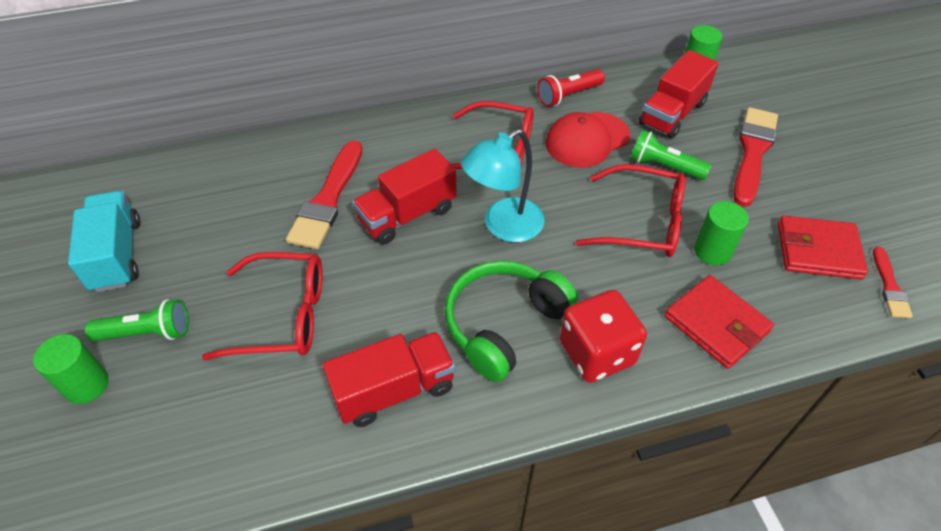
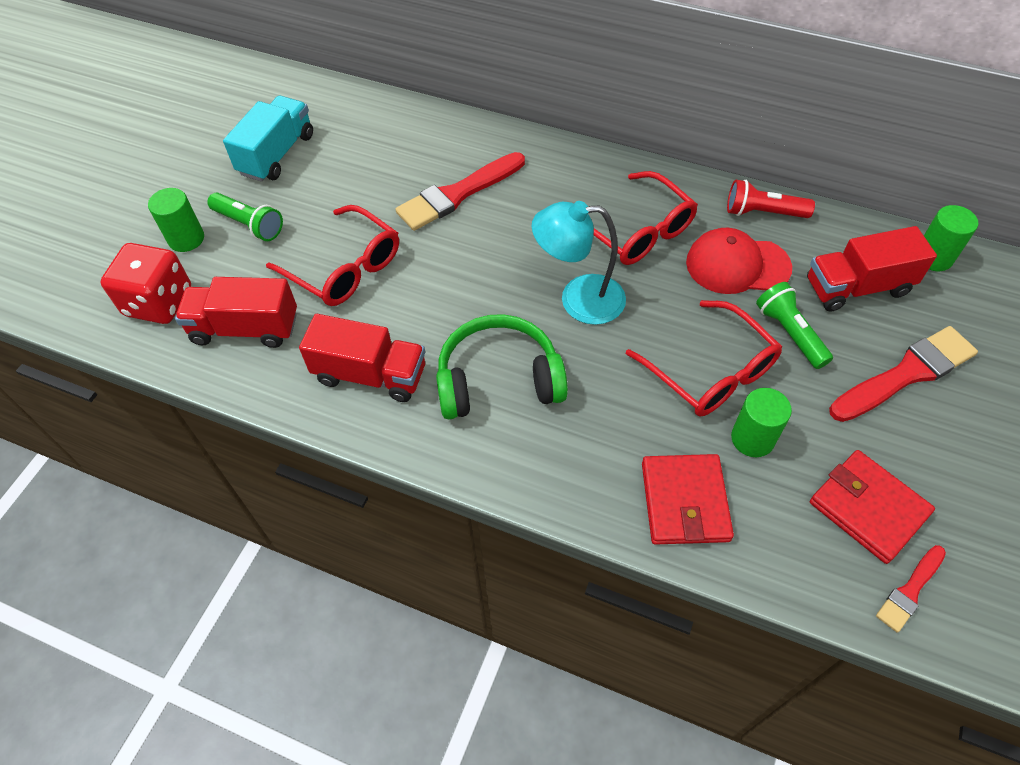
camera: 40 degrees right, 5 degrees up
red truck [352,149,457,244] -> red truck moved to [175,277,297,348]
red dice [560,290,647,383] -> red dice moved to [100,243,191,324]

